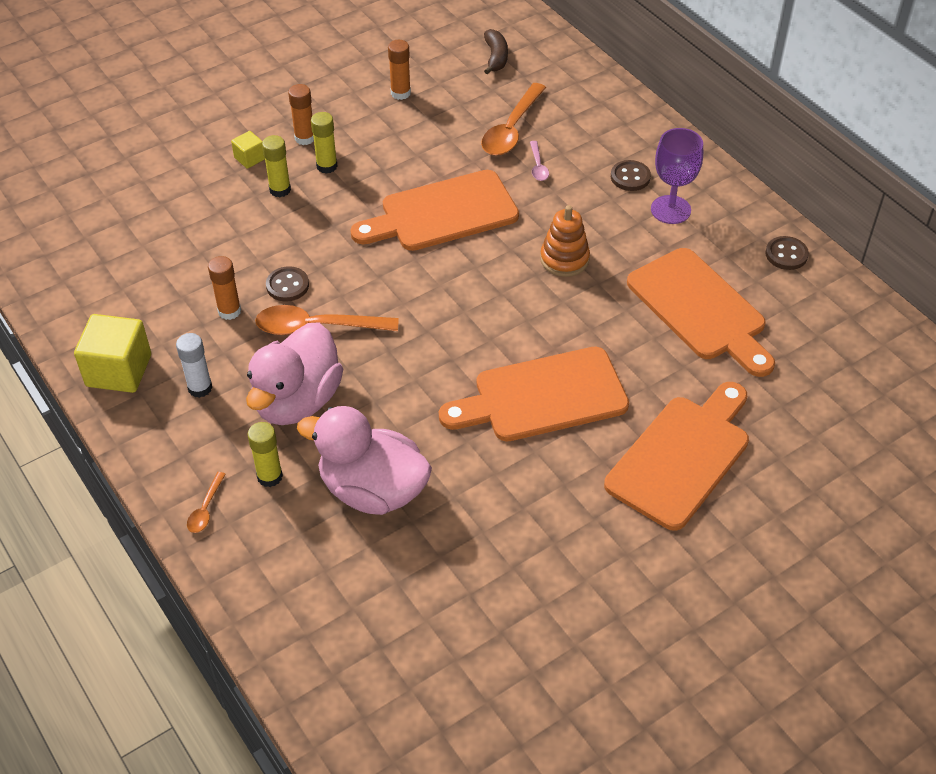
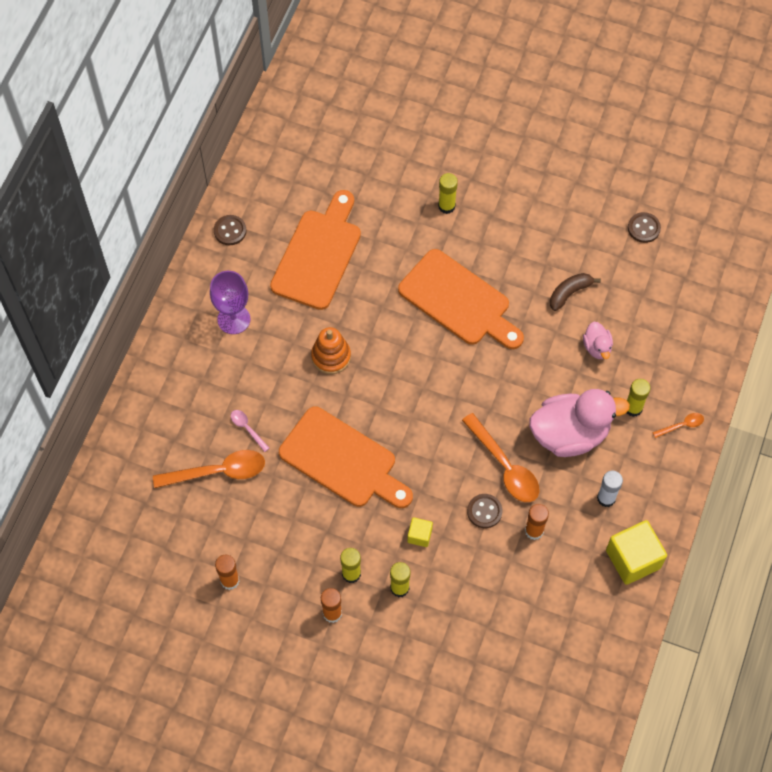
camera: 125 degrees left, 15 degrees up
yellow cube [231,131,265,169] -> yellow cube moved to [407,517,433,547]
pink duck [297,406,432,515] -> pink duck [583,322,613,359], size x0.47
brown banana [484,29,508,75] -> brown banana moved to [550,273,601,311]
pink spoon [530,141,549,181] -> pink spoon turned 90 degrees counterclockwise [231,410,269,452]
orange cutting board [604,382,749,531] -> yellow glue stick [438,173,458,214]
brown button [611,160,651,191] -> brown button moved to [628,212,661,243]

